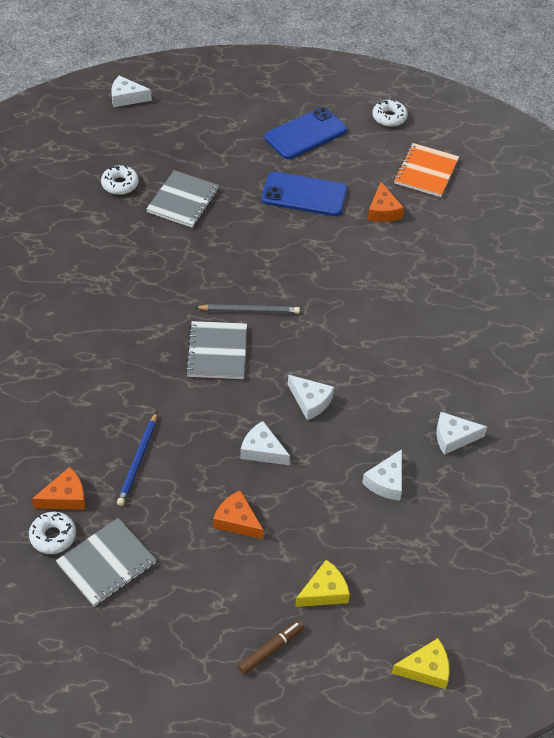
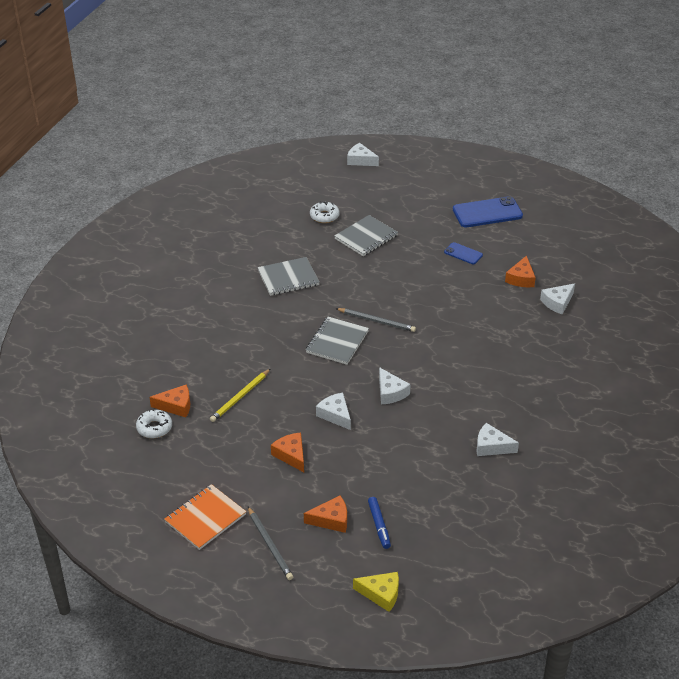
camera: 25 degrees right, 10 degrees down
grey notebook [56,518,156,607] -> grey notebook moved to [258,257,320,296]
blue pencil [117,412,157,506] -> yellow pencil [210,369,270,422]
brown marker [238,620,304,675] -> grey pencil [248,507,293,580]
blue phone [262,172,347,216] -> blue phone [444,242,483,264], size x0.53
yellow cheese [295,560,350,607] -> orange cheese [304,495,347,533]
white cheese [362,449,402,501] -> white cheese moved to [540,283,575,315]
white donut [372,99,408,127] -> none
orange notebook [394,143,459,197] -> orange notebook moved to [164,484,246,550]
none -> blue marker [368,497,391,549]

